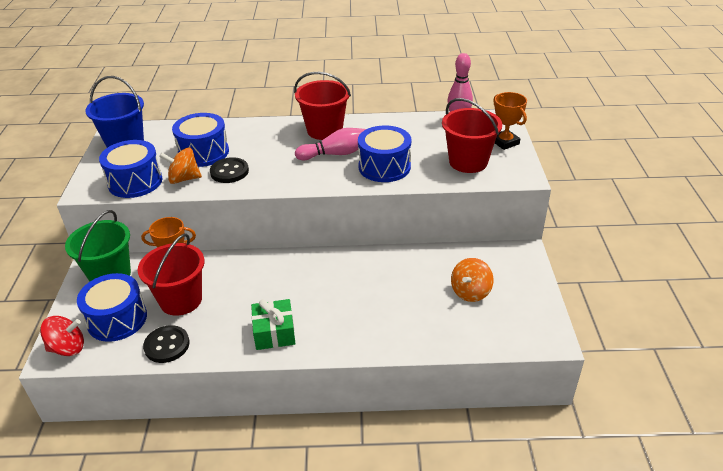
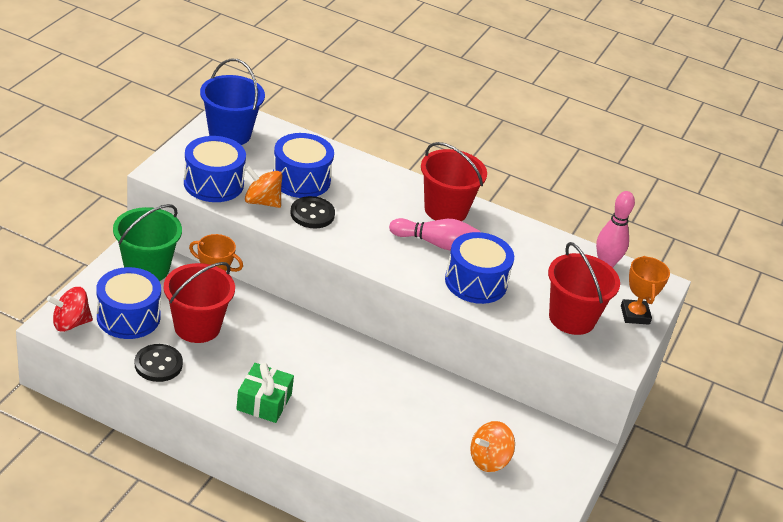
camera: 20 degrees right, 0 degrees up
red spinning top [40,316,84,356] -> red spinning top turned 150 degrees clockwise [47,287,93,332]

